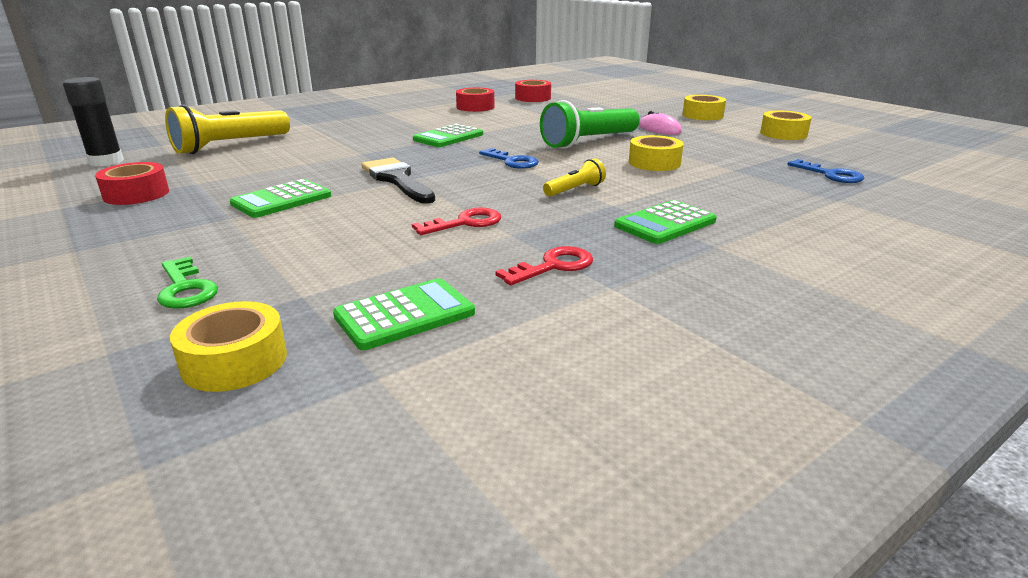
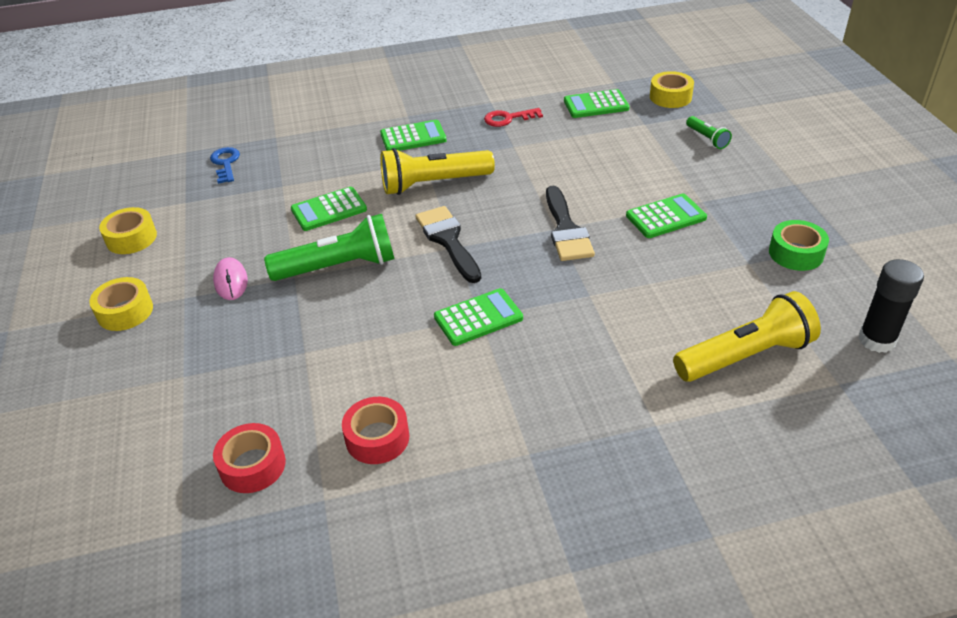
camera: 155 degrees left, 15 degrees up
red tape [95,162,169,205] -> green tape [769,220,829,271]
green key [157,257,218,309] -> green flashlight [686,116,732,149]
red key [412,208,501,235] -> none
blue key [479,148,539,169] -> black brush [415,206,481,283]
yellow flashlight [543,159,606,197] -> yellow flashlight [380,148,495,195], size x2.04
yellow tape [629,135,683,171] -> green calculator [291,187,367,231]

